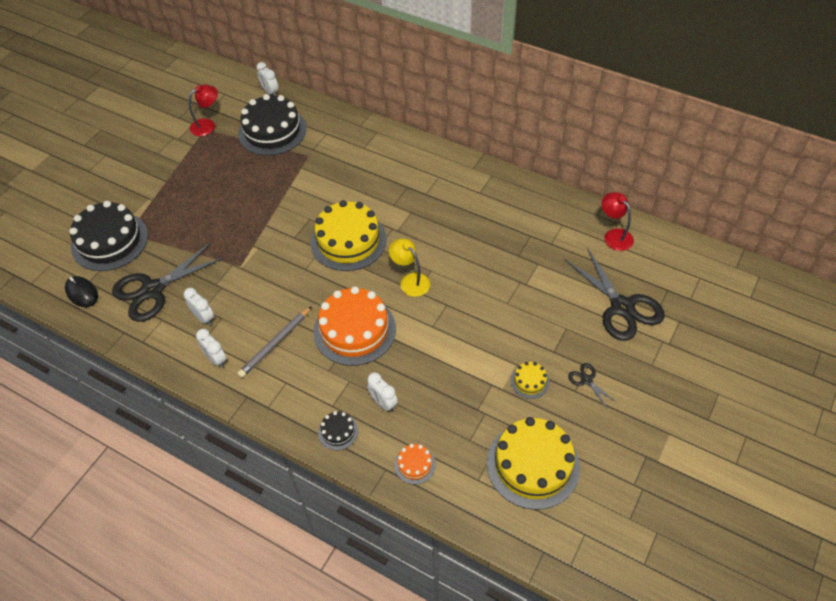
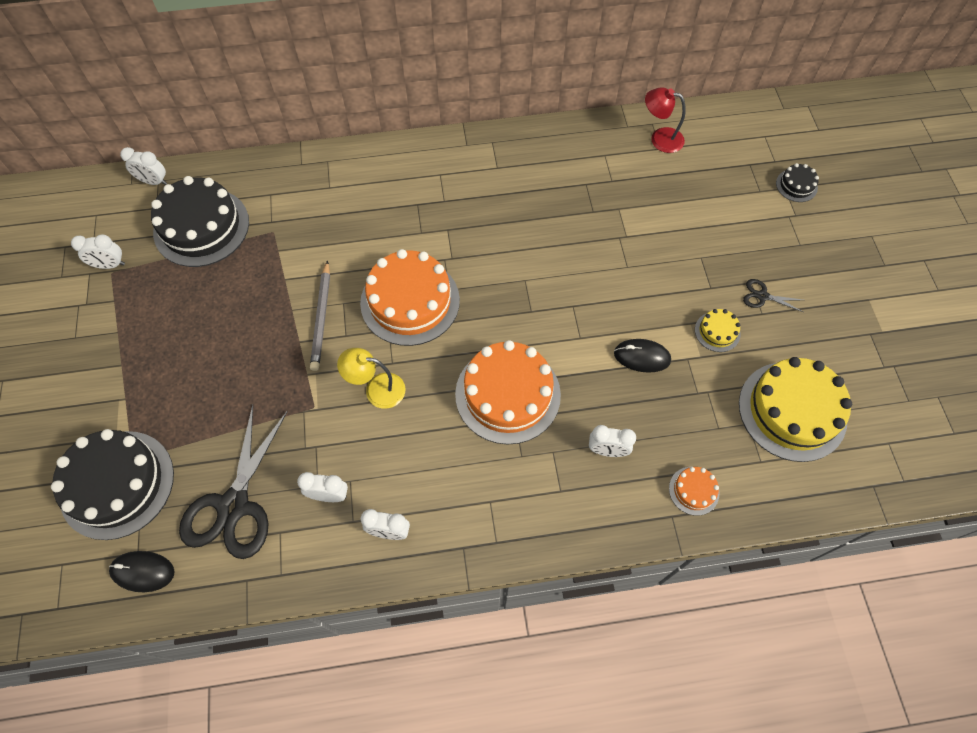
camera: 40 degrees left, 10 degrees up
red lamp [189,85,218,136] -> white clock [71,234,125,269]
grey pencil [237,306,312,378] -> grey pencil moved to [310,260,330,371]
yellow cake [310,200,387,271] -> orange cake [360,249,460,346]
black cake [318,411,358,450] -> black cake moved to [776,163,819,202]
yellow lamp [389,238,430,297] -> yellow lamp moved to [337,348,406,409]
black scissors [565,248,665,341] -> none
none -> black mouse [614,339,671,373]

